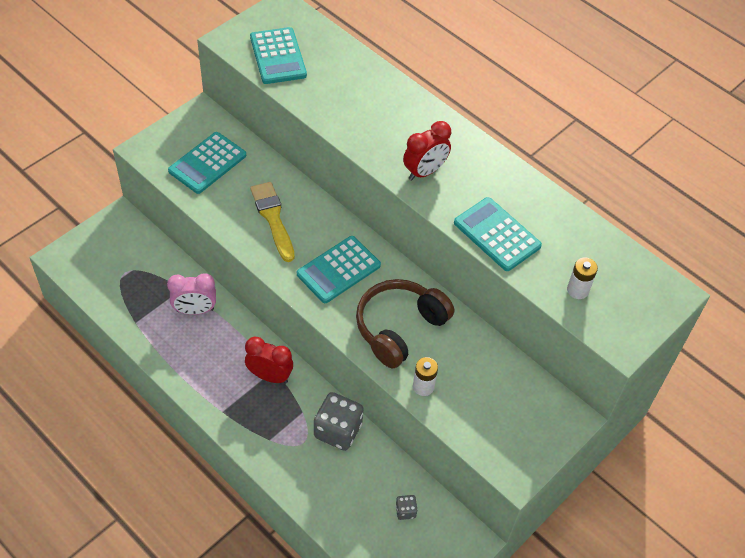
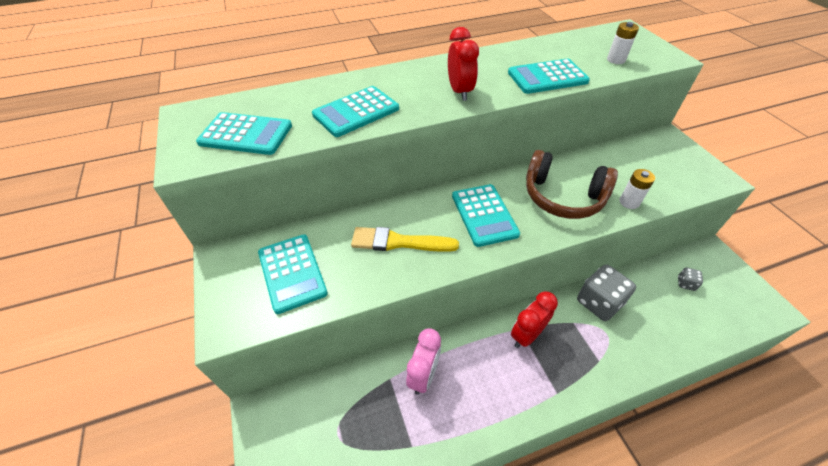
camera: 60 degrees left, 5 degrees down
brown headphones [356,279,454,368] -> brown headphones turned 45 degrees counterclockwise [526,150,618,219]
none -> turquoise calculator [312,86,399,137]

